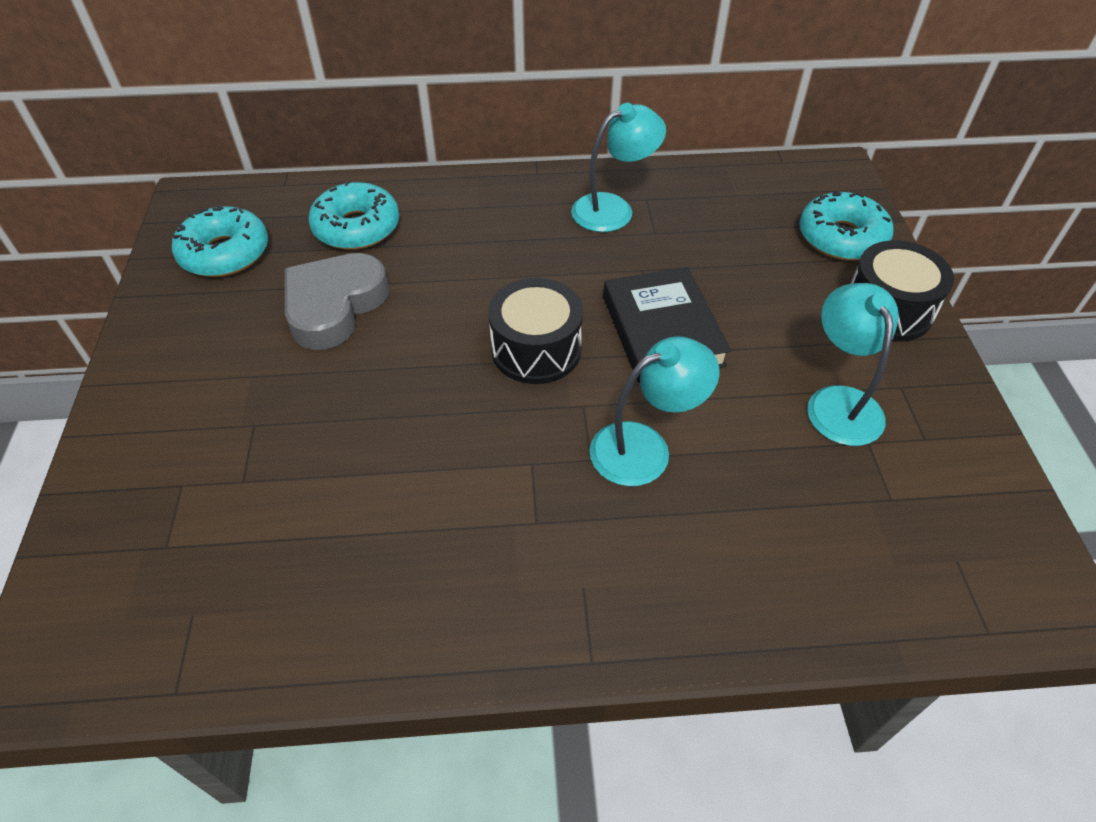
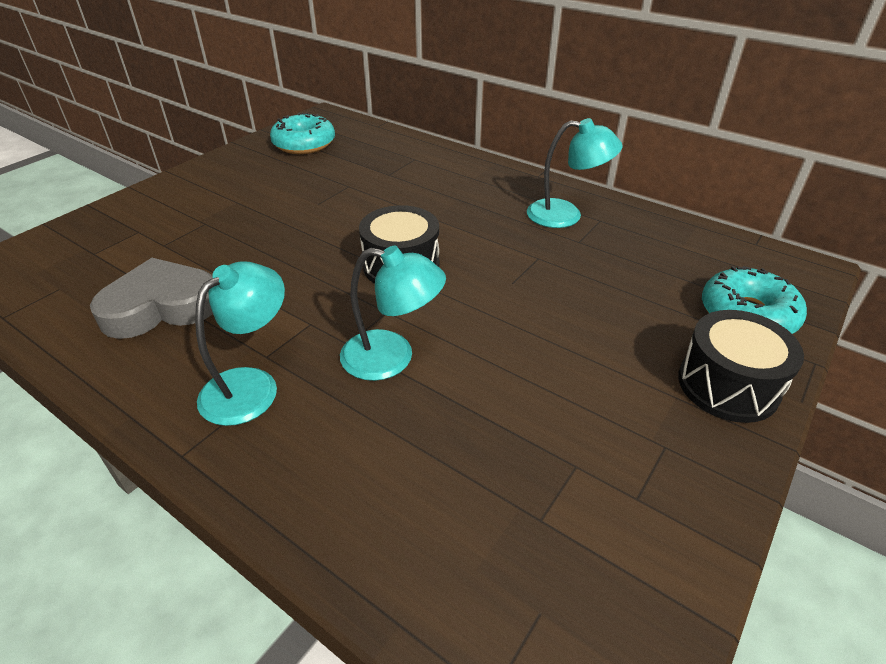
camera: 40 degrees right, 10 degrees down
grey heart [285,253,389,350] -> grey heart moved to [90,258,213,339]
turquoise donut [308,181,399,250] -> none
black book [603,267,731,383] -> none
turquoise lamp [807,283,899,446] -> turquoise lamp moved to [195,261,285,426]

